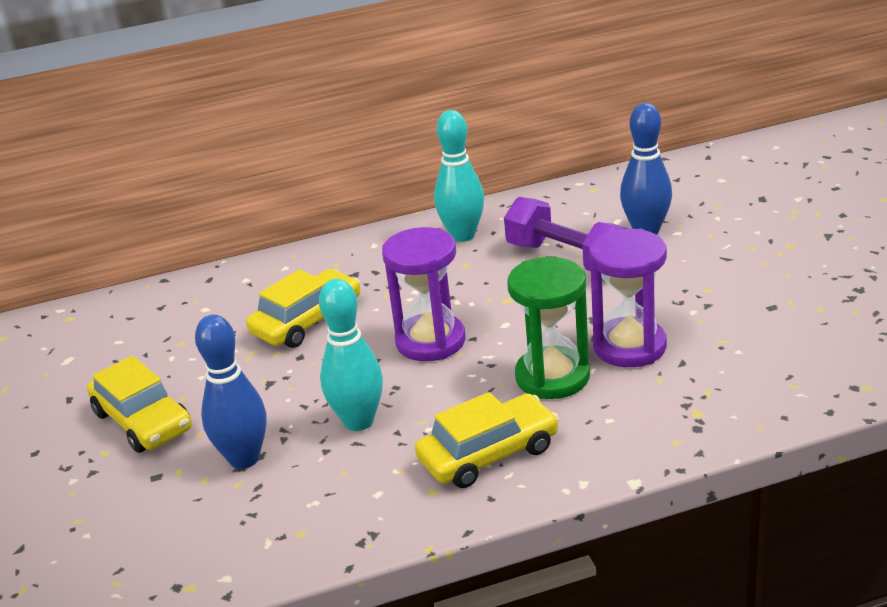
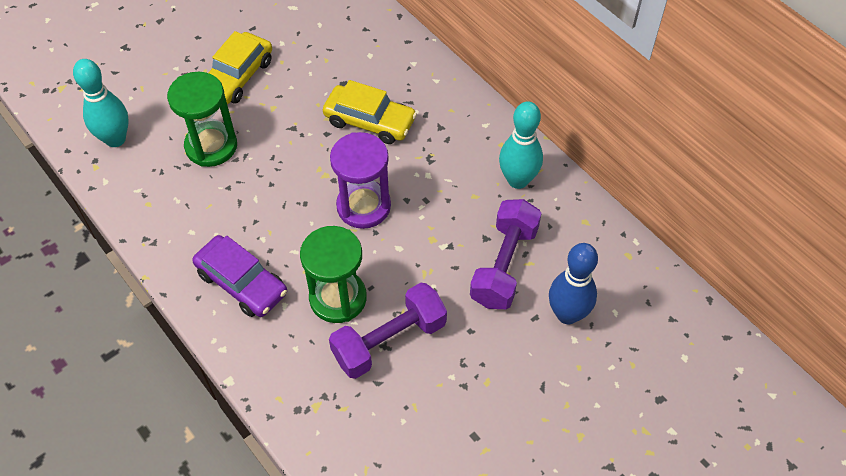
camera: 65 degrees right, 25 degrees up
blue bowling pin [195,315,266,469] -> green hourglass [167,72,237,167]
turquoise bowling pin [319,279,383,431] -> turquoise bowling pin moved to [73,59,129,147]
yellow car [415,392,559,488] -> purple car [192,235,287,317]
purple hourglass [589,229,667,367] -> purple dumbbell [329,283,447,379]

